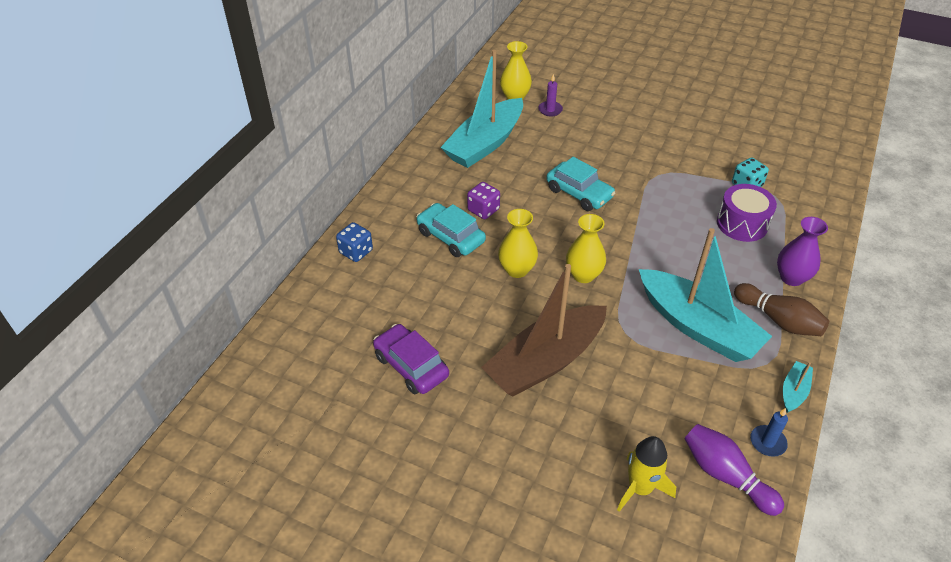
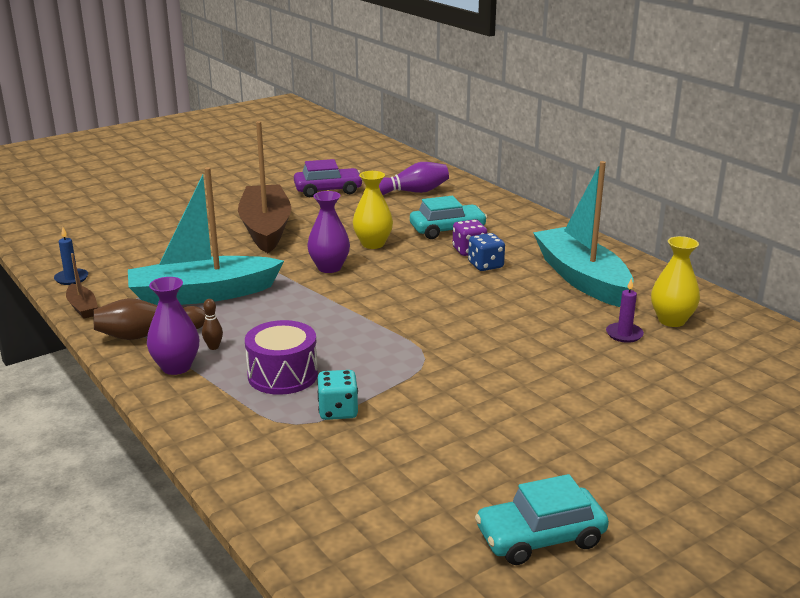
camera: 120 degrees right, 20 degrees down
blue dice [336,222,373,262] -> blue dice moved to [468,233,505,271]
turquoise car [546,157,615,211] -> turquoise car moved to [475,474,609,565]
yellow vase [566,214,606,283] -> purple vase [307,191,350,273]
yellow rocket [617,436,676,512] -> none
purple bowling pin [684,424,784,516] -> purple bowling pin moved to [379,162,449,195]
turquoise boat [783,361,813,413] -> brown boat [66,253,98,319]
none -> brown bowling pin [202,299,223,350]

